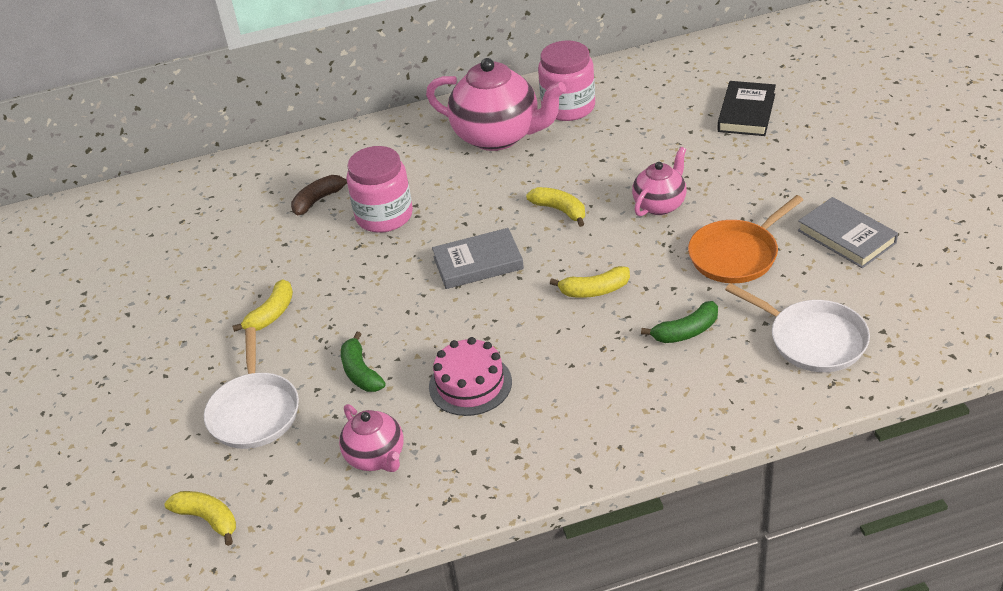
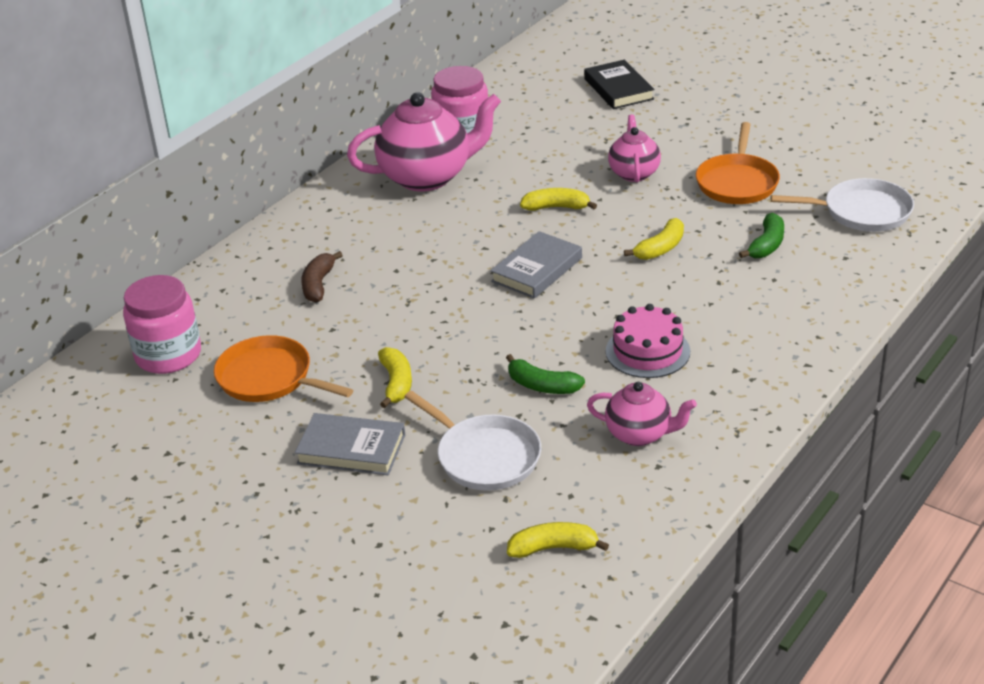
camera: 40 degrees left, 5 degrees down
pink jar [346,146,413,233] -> pink jar moved to [123,275,201,374]
grey book [798,197,898,268] -> grey book moved to [295,413,405,475]
none -> orange pan [214,335,353,402]

